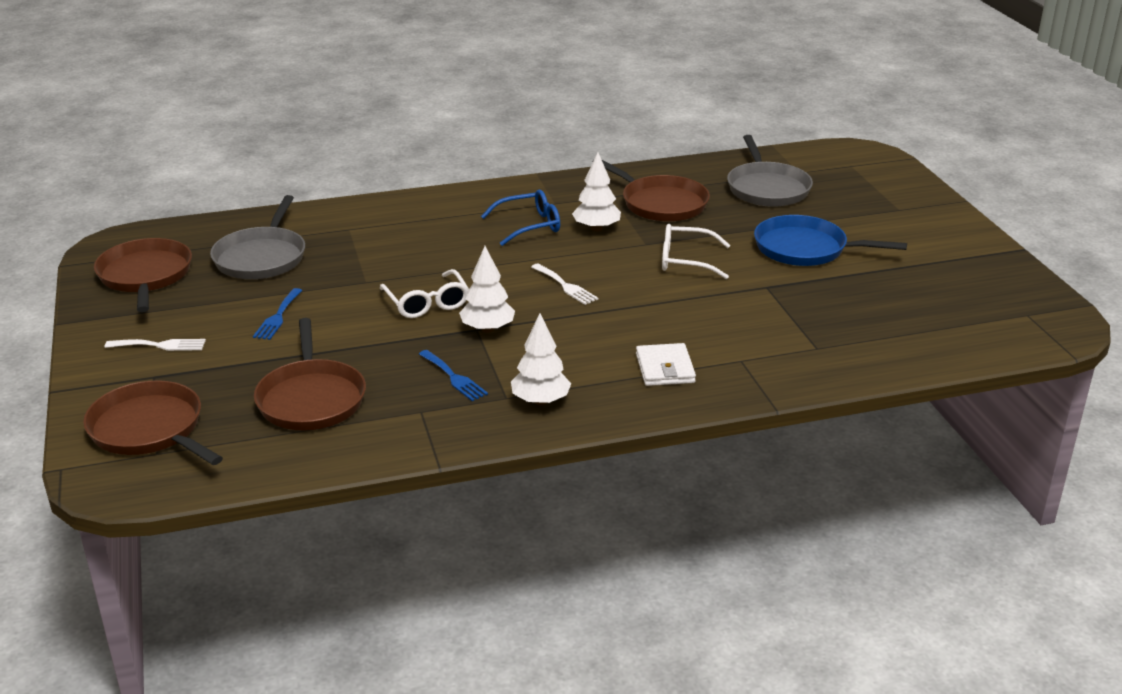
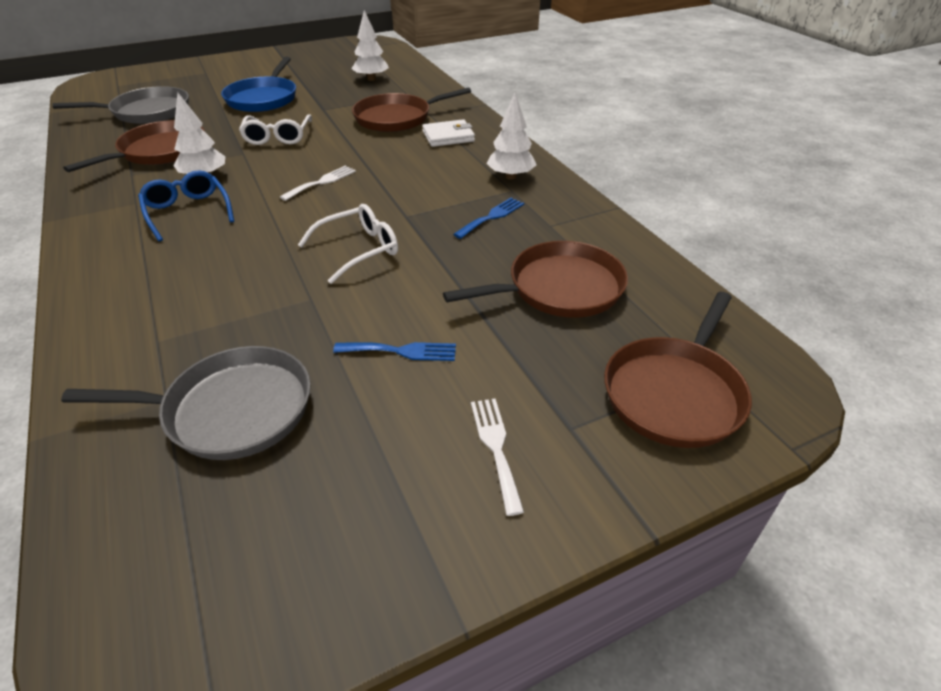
camera: 100 degrees left, 10 degrees up
brown pan [94,238,192,312] -> brown pan moved to [352,87,471,132]
white tree [459,246,515,333] -> white tree moved to [352,10,389,81]

